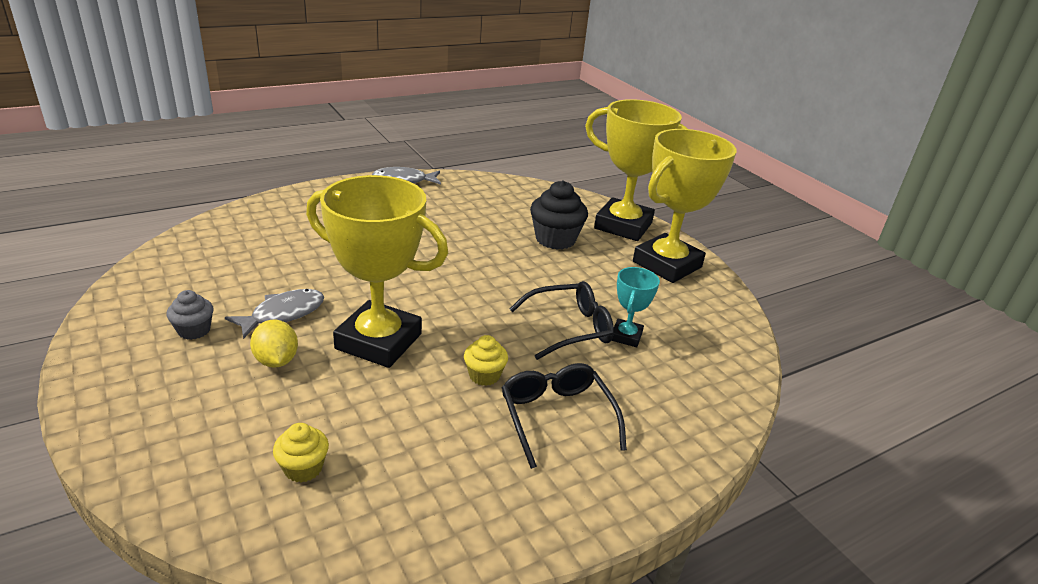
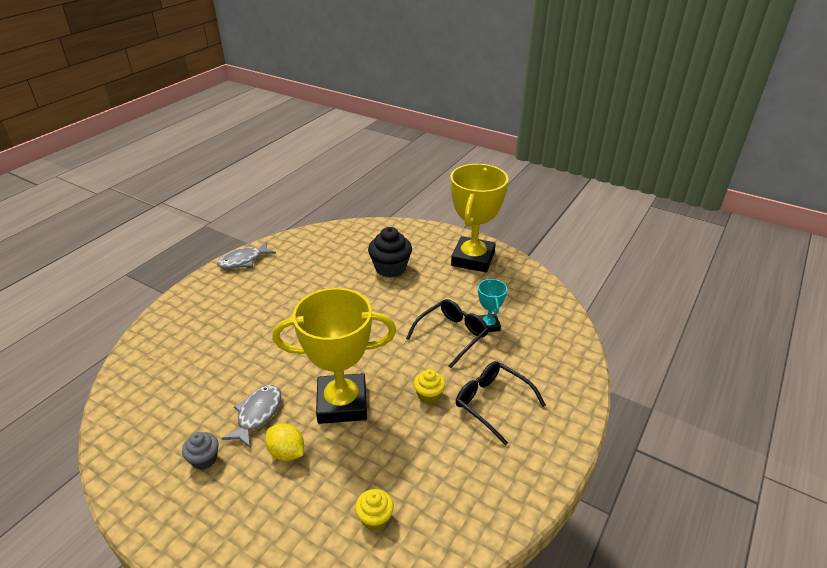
camera: 25 degrees left, 5 degrees up
yellow trophy [585,99,688,241] -> none

